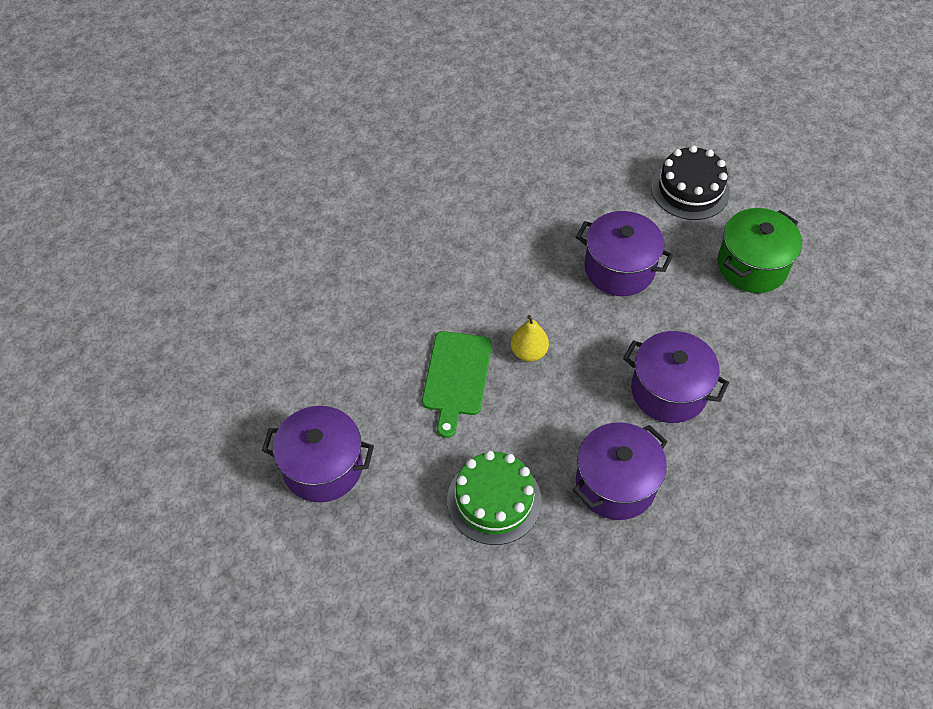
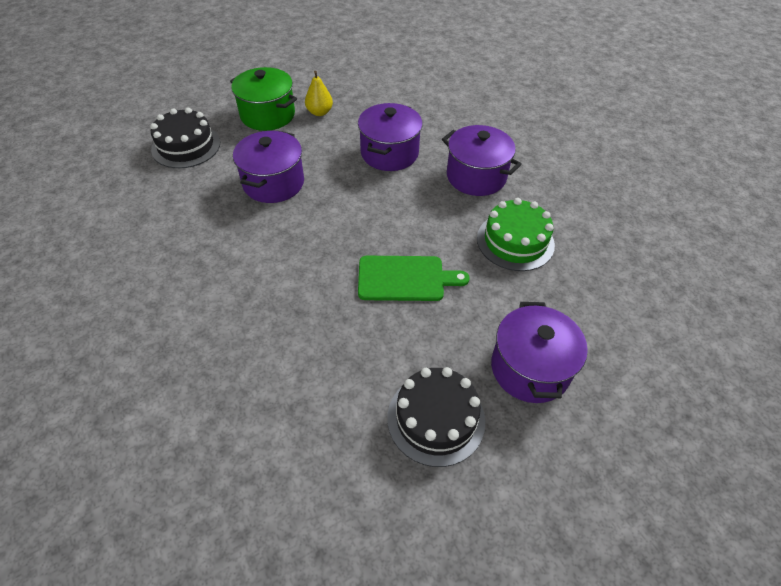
camera: 100 degrees left, 5 degrees down
yellow pear [511,315,549,362] -> yellow pear moved to [305,71,333,116]
none -> black cake [387,367,485,467]

